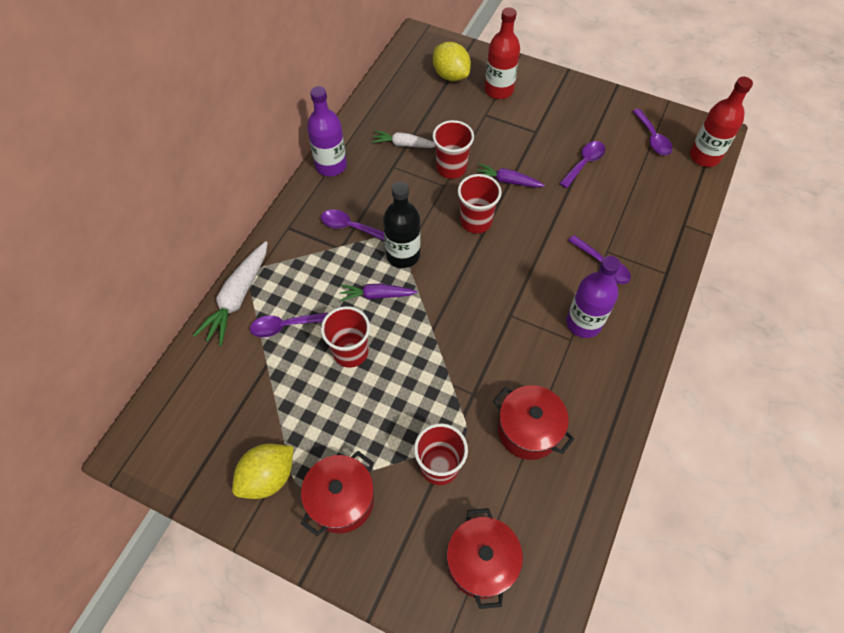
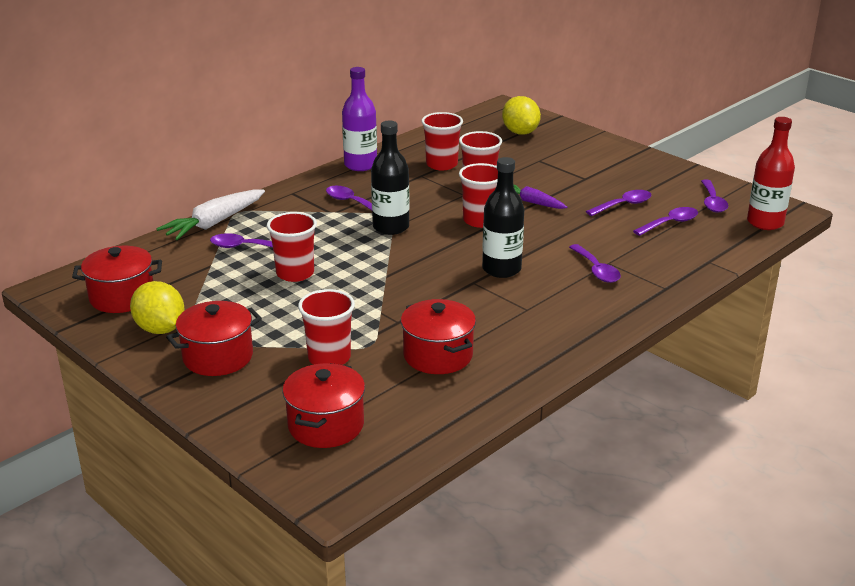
camera: 20 degrees right, 30 degrees down
yellow lemon [232,443,294,499] -> yellow lemon turned 75 degrees clockwise [130,281,185,334]
purple carrot [340,284,417,301] -> none
white carrot [372,130,435,148] -> red cup [421,112,463,170]
red bottle [485,7,520,99] -> none
purple bottle [566,256,620,338] -> none
none -> red pot [72,246,162,313]
none -> black bottle [482,157,524,278]
none -> purple spoon [633,207,698,236]

